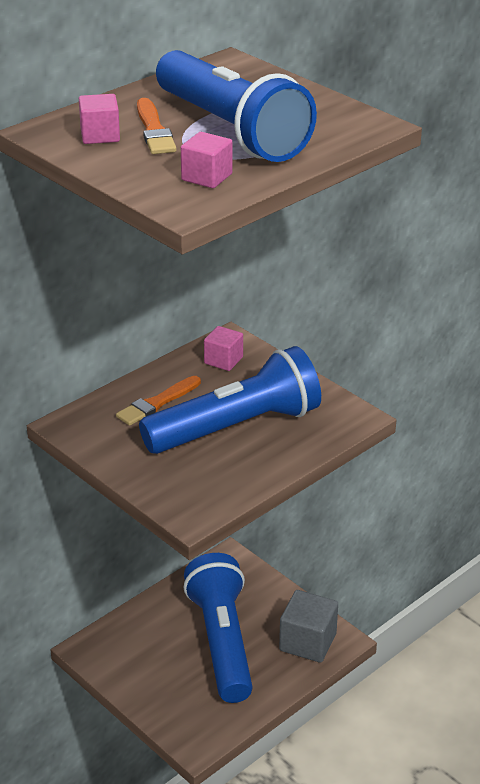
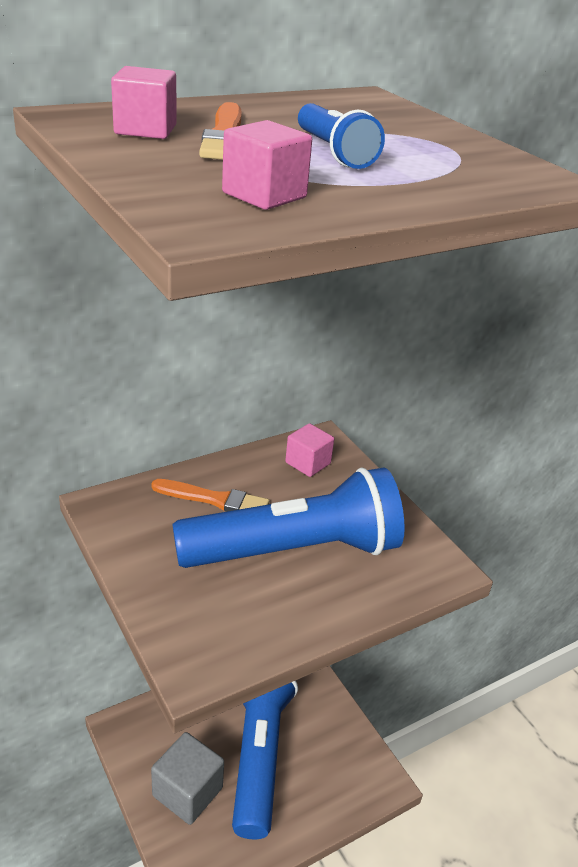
camera: 10 degrees right, 0 degrees up
orange brush [116,376,201,426] -> orange brush turned 135 degrees counterclockwise [151,479,269,511]
blue flashlight [156,50,317,162] -> blue flashlight [298,103,385,169], size x0.43
grey cube [279,590,338,663] -> grey cube moved to [151,732,224,825]

